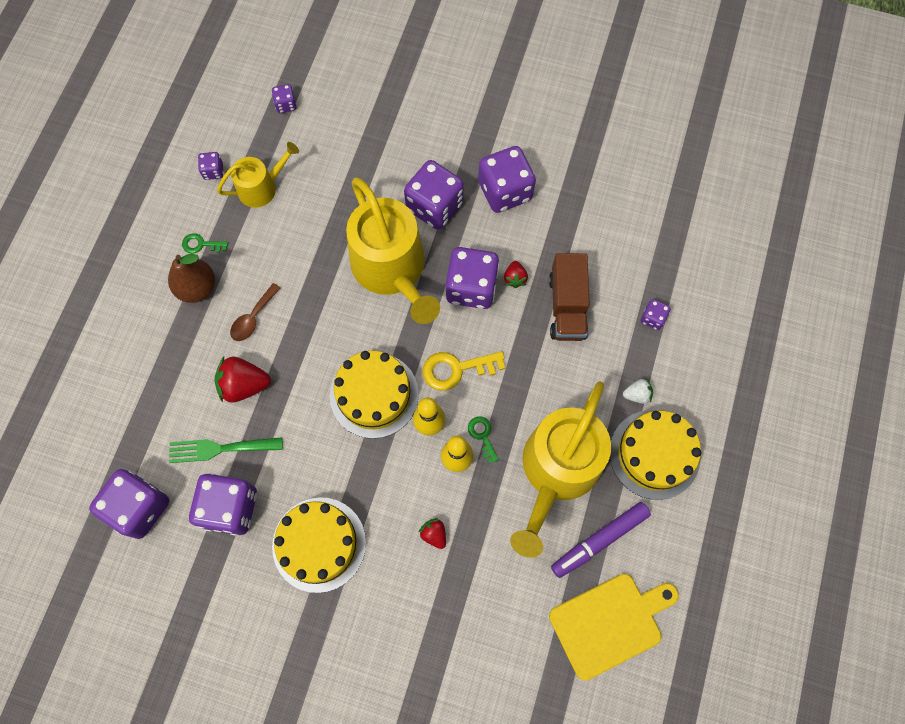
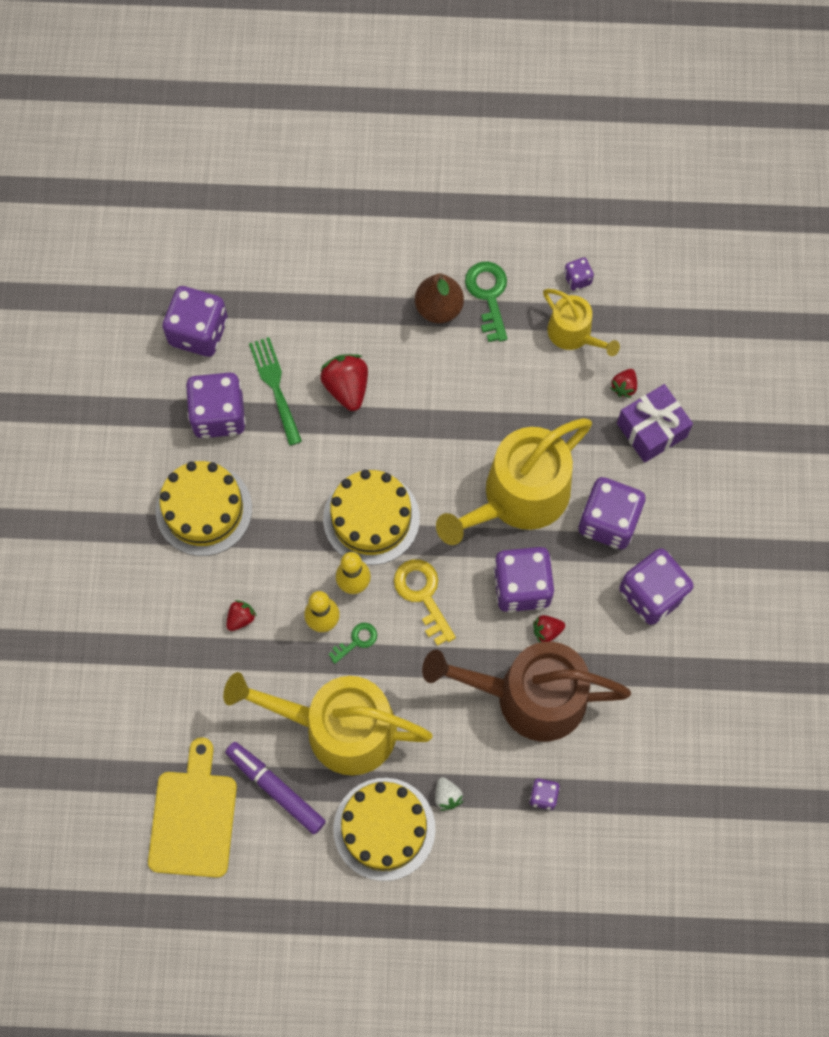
camera: 75 degrees right, 0 degrees up
green key [182,233,228,253] -> green key [465,262,507,342], size x1.73
brown spoon [230,283,281,341] -> none
purple dice [272,84,297,113] -> none
brown truck [549,253,590,341] -> brown watering can [422,642,631,741]
yellow cutting board [549,574,679,680] -> yellow cutting board turned 135 degrees counterclockwise [148,737,237,878]
none -> red strawberry [610,369,637,398]
none -> purple gift [617,384,693,463]

